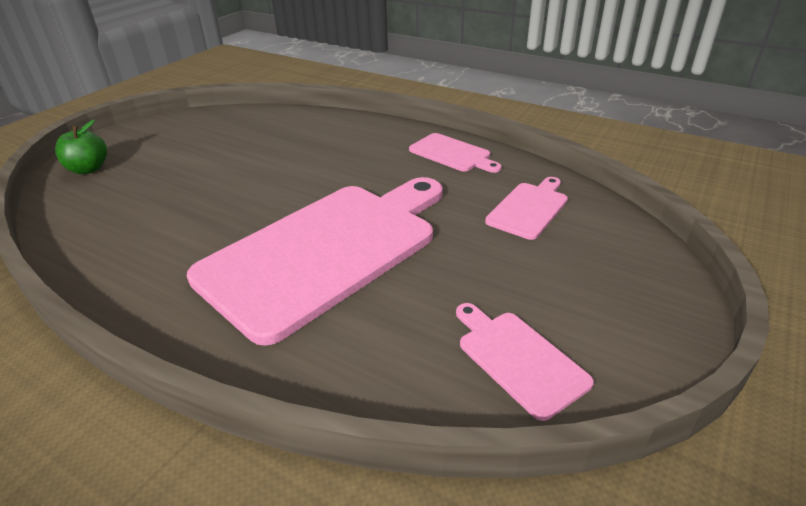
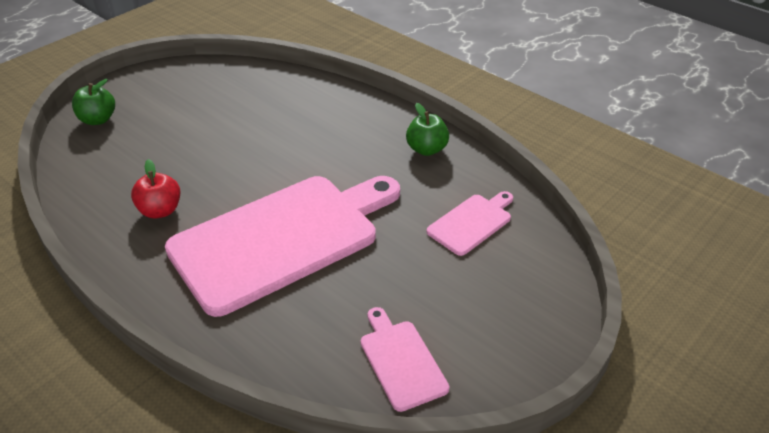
camera: 10 degrees right, 5 degrees up
pink cutting board [409,133,502,173] -> green apple [406,103,449,156]
none -> red apple [131,159,180,219]

